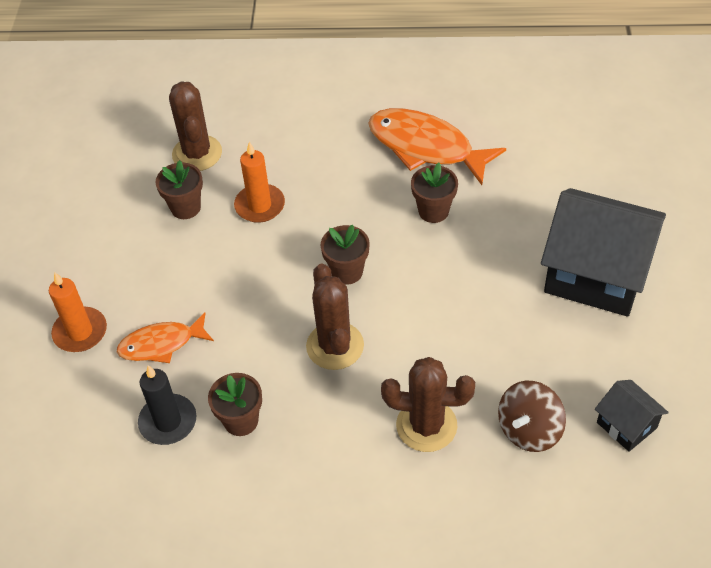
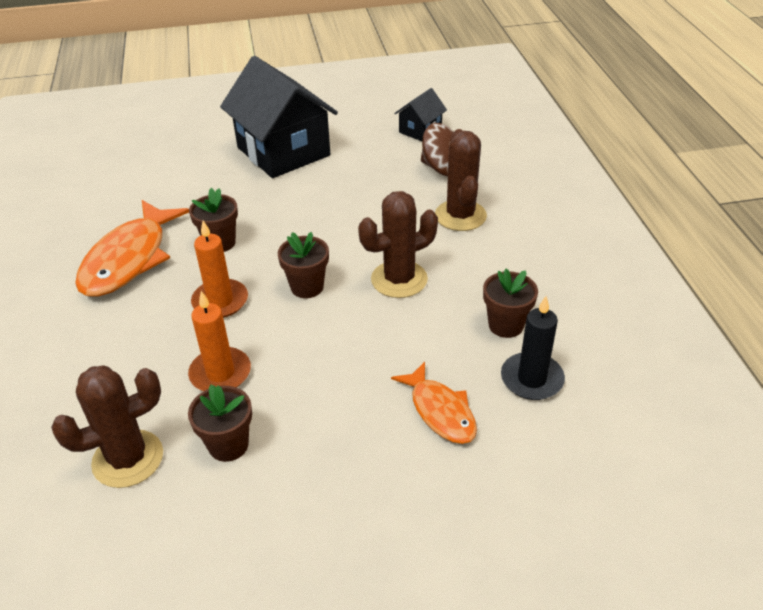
camera: 105 degrees left, 10 degrees down
orange candle [49,272,107,352] -> orange candle moved to [191,221,248,318]
black house [541,188,666,317] -> black house turned 45 degrees counterclockwise [220,56,338,178]

